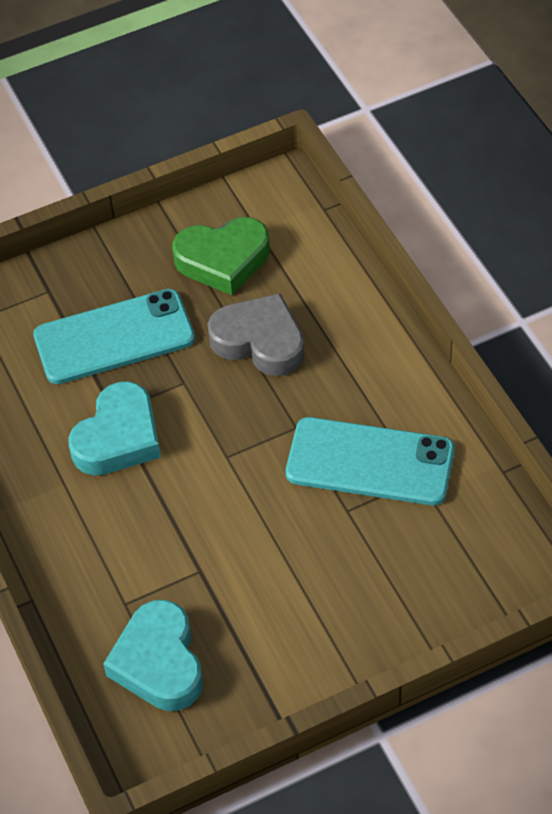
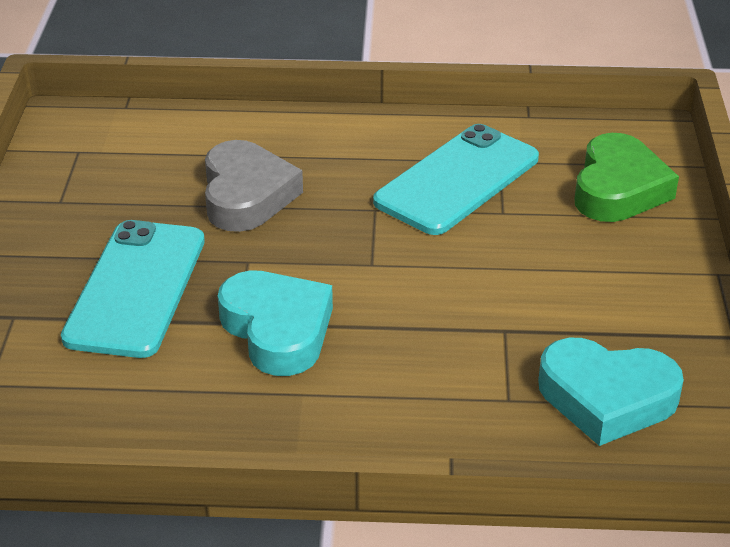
camera: 65 degrees left, 15 degrees down
green heart [173,217,270,295] -> green heart moved to [574,133,679,222]
grey heart [208,293,305,376] -> grey heart turned 120 degrees clockwise [205,140,303,232]

